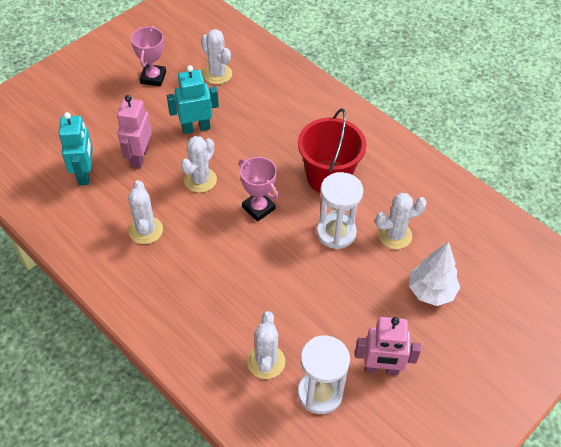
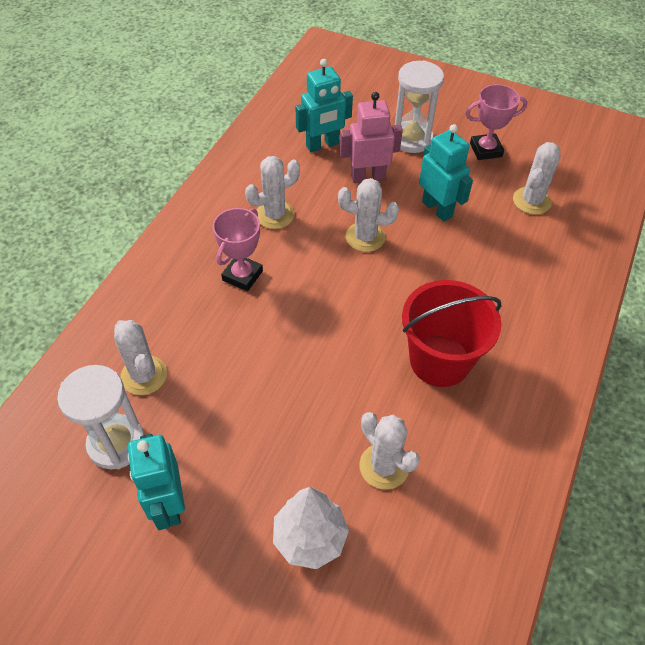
camera: 70 degrees right, 0 degrees up
pink trophy [239,157,279,222] -> pink trophy moved to [213,208,263,291]
white cactus [247,311,285,379] -> white cactus turned 75 degrees clockwise [114,320,167,395]
white hourglass [317,172,363,249] -> white hourglass moved to [395,60,444,153]
pink robot [355,317,421,375] -> turquoise robot [128,434,185,530]

